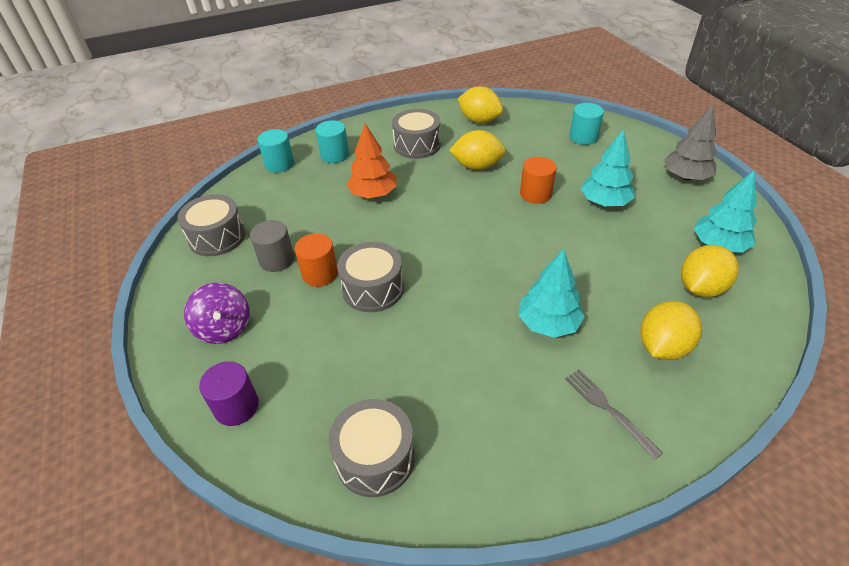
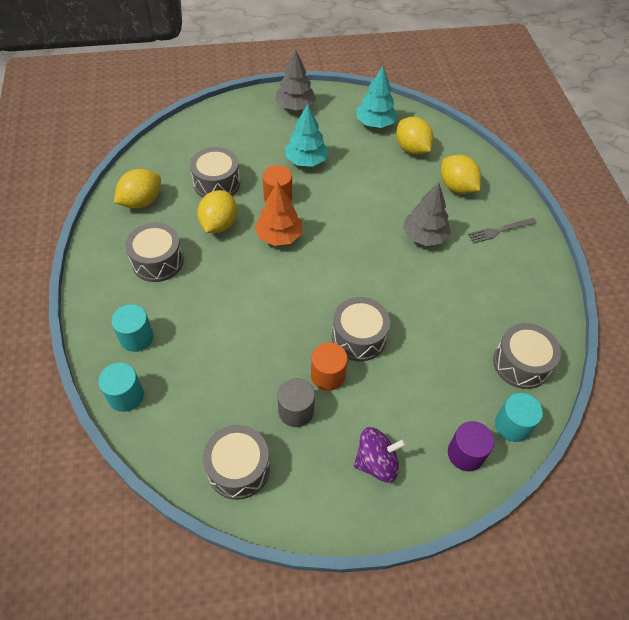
camera: 80 degrees left, 10 degrees up
orange tree [346,124,397,198] -> orange tree moved to [255,181,302,246]
turquoise tree [519,249,585,338] -> grey tree [403,182,451,246]
turquoise cylinder [569,103,604,145] -> turquoise cylinder moved to [495,393,543,442]
none -> grey drum [190,147,240,198]

